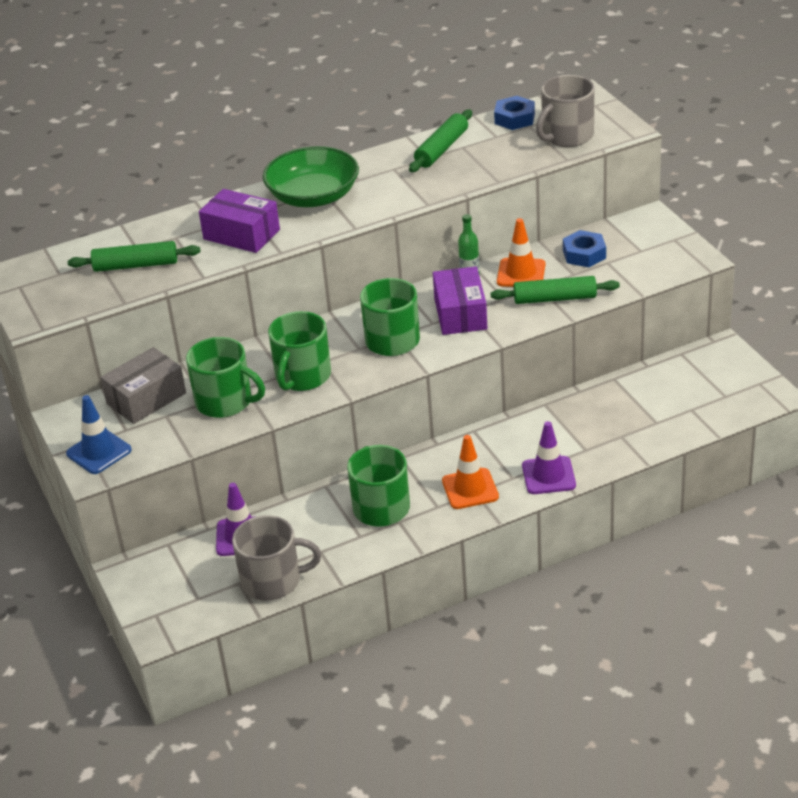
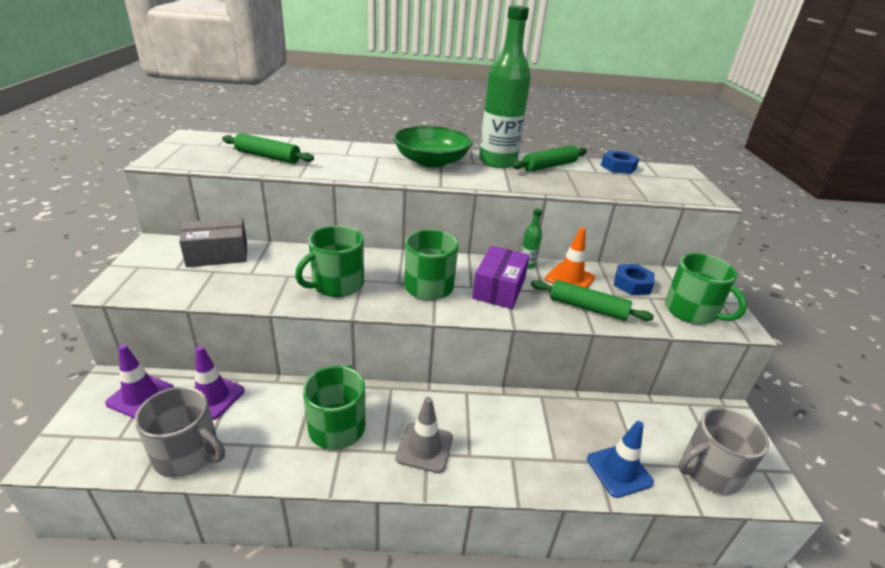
camera: 20 degrees right, 5 degrees down
blue traffic cone [66,395,132,474] -> blue traffic cone moved to [587,421,654,498]
green mug [186,337,265,418] -> green mug moved to [665,253,747,325]
purple box [199,189,280,253] -> none
orange traffic cone [442,435,499,509] -> grey traffic cone [395,397,453,473]
purple traffic cone [522,421,576,494] -> purple traffic cone moved to [105,344,174,419]
grey mug [536,75,595,147] -> grey mug moved to [678,407,769,495]
none -> green bottle [479,5,531,168]

